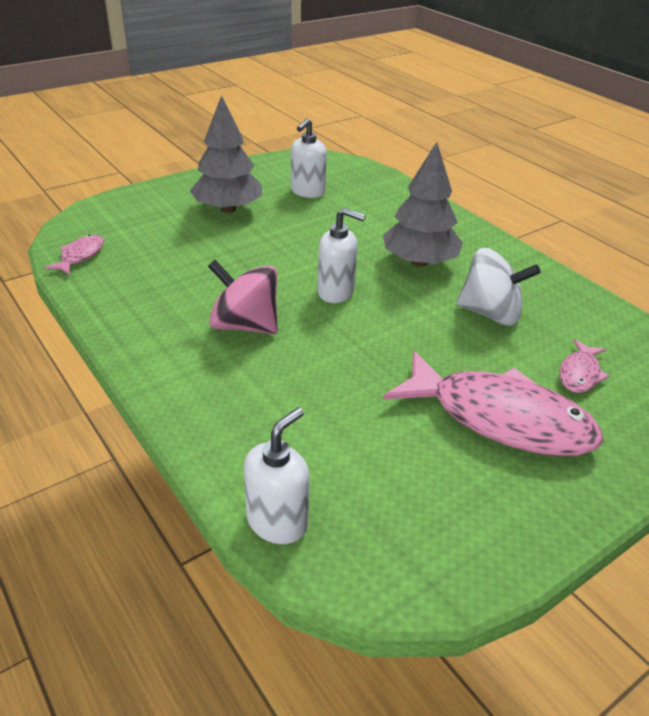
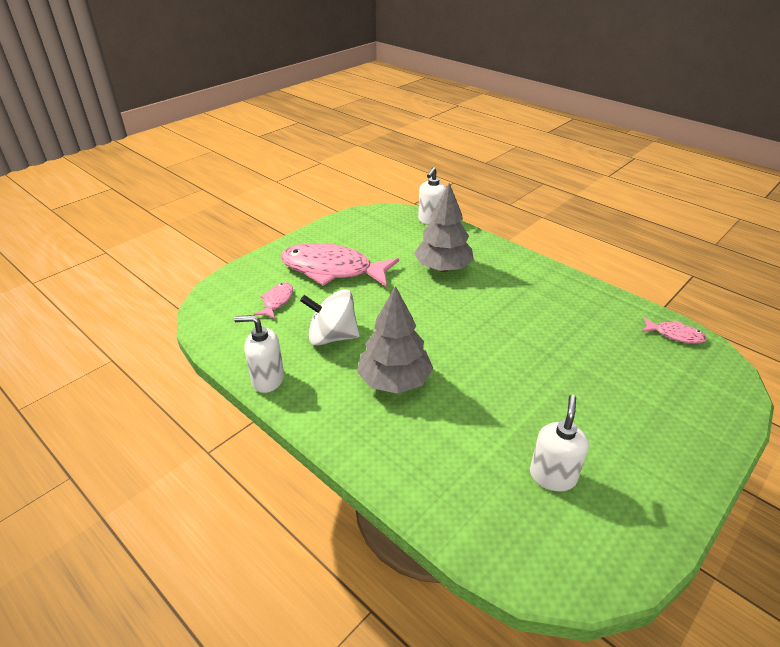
camera: 170 degrees right, 0 degrees up
pink fish [44,234,104,275] -> pink fish turned 75 degrees counterclockwise [642,317,707,344]
grey tree [190,95,263,213] -> grey tree moved to [414,183,474,272]
pink spinning top [208,260,278,334] -> none
white soap dispenser [317,208,366,303] -> white soap dispenser moved to [234,315,284,393]

